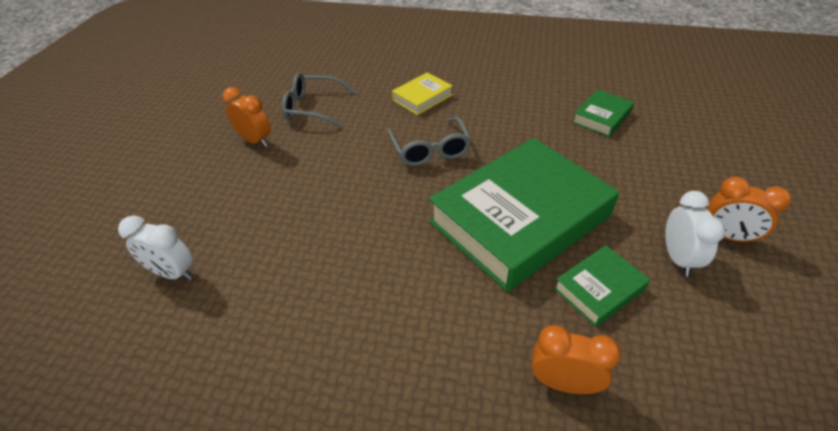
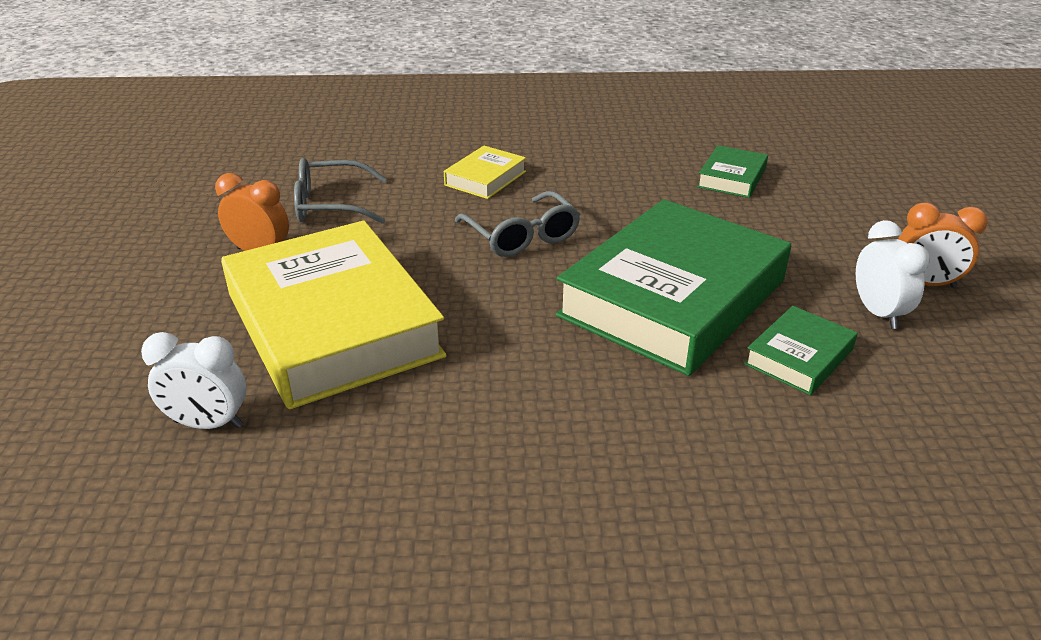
camera: 15 degrees left, 10 degrees down
orange clock [532,325,621,394] -> none
none -> yellow book [221,220,447,409]

